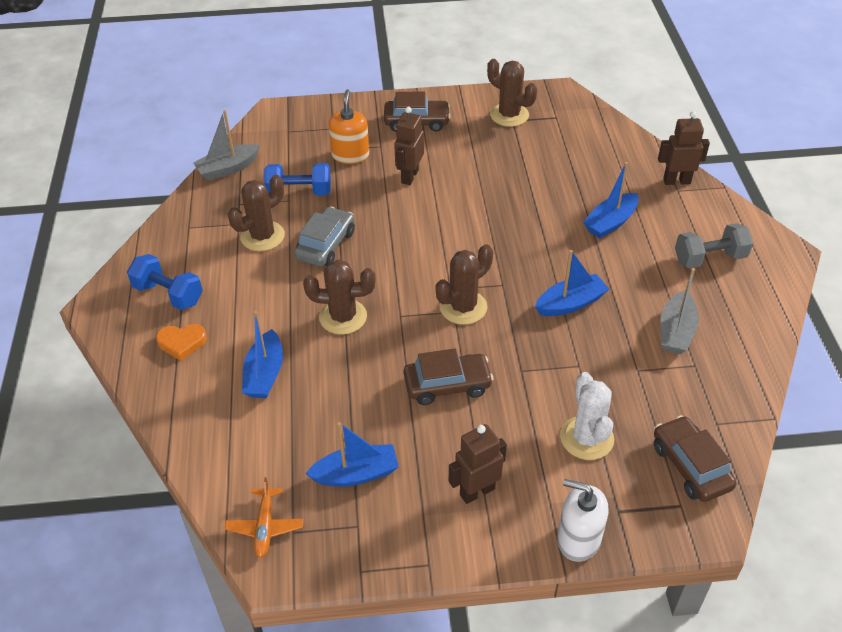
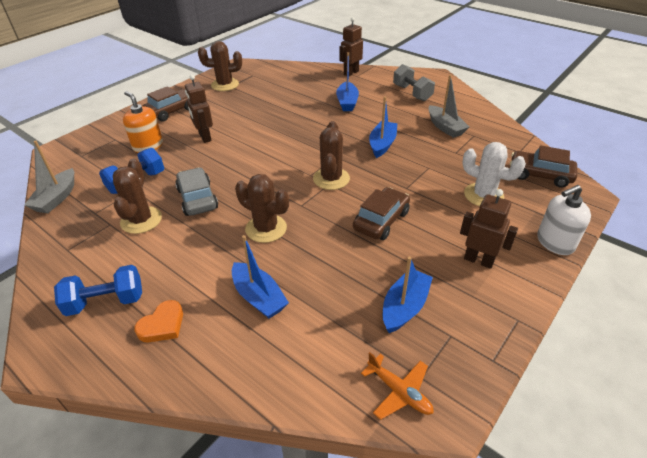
camera: 45 degrees left, 5 degrees down
brown cactus [303,259,376,335] -> brown cactus turned 75 degrees clockwise [235,174,289,243]
brown robot [449,424,507,504] -> brown robot turned 105 degrees clockwise [460,189,518,269]
grey dumbbell [675,223,753,269] -> grey dumbbell turned 60 degrees counterclockwise [393,64,435,101]

